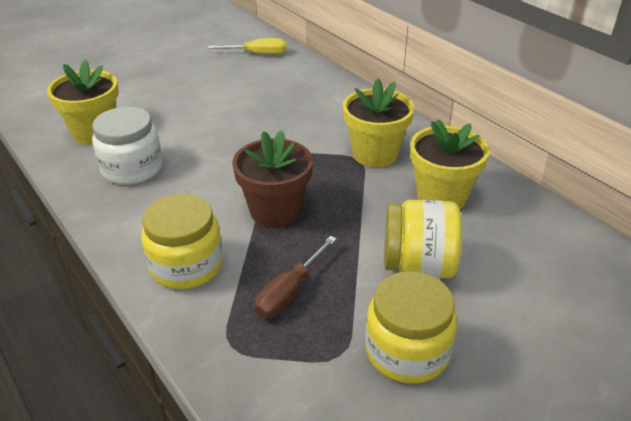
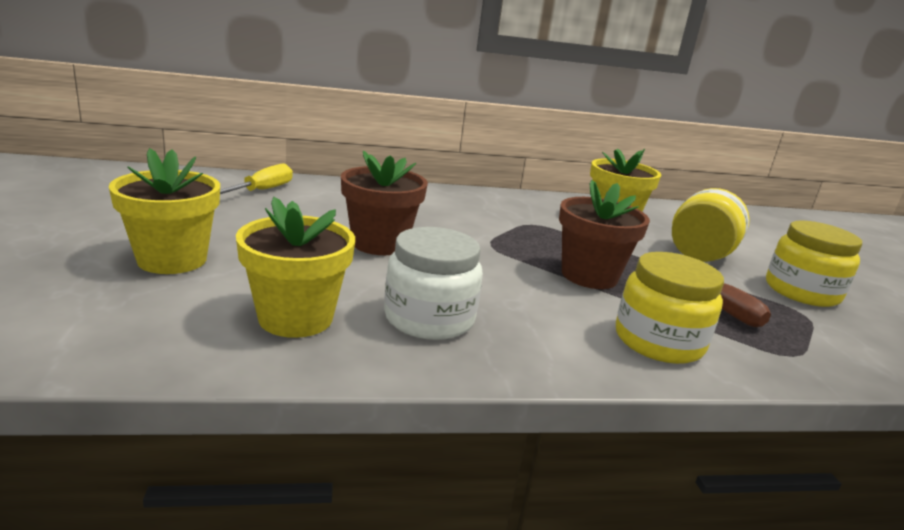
camera: 65 degrees left, 15 degrees down
yellow flower pot [343,78,414,167] -> yellow flower pot moved to [109,148,220,274]
none -> brown flower pot [341,151,428,255]

